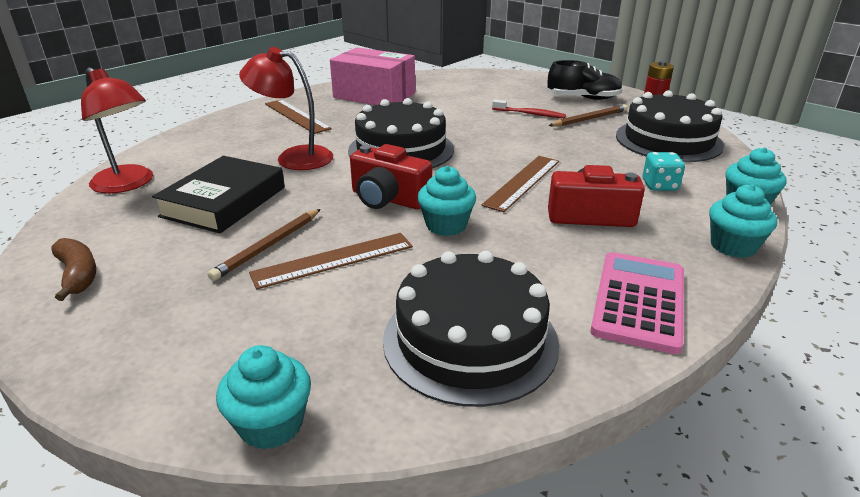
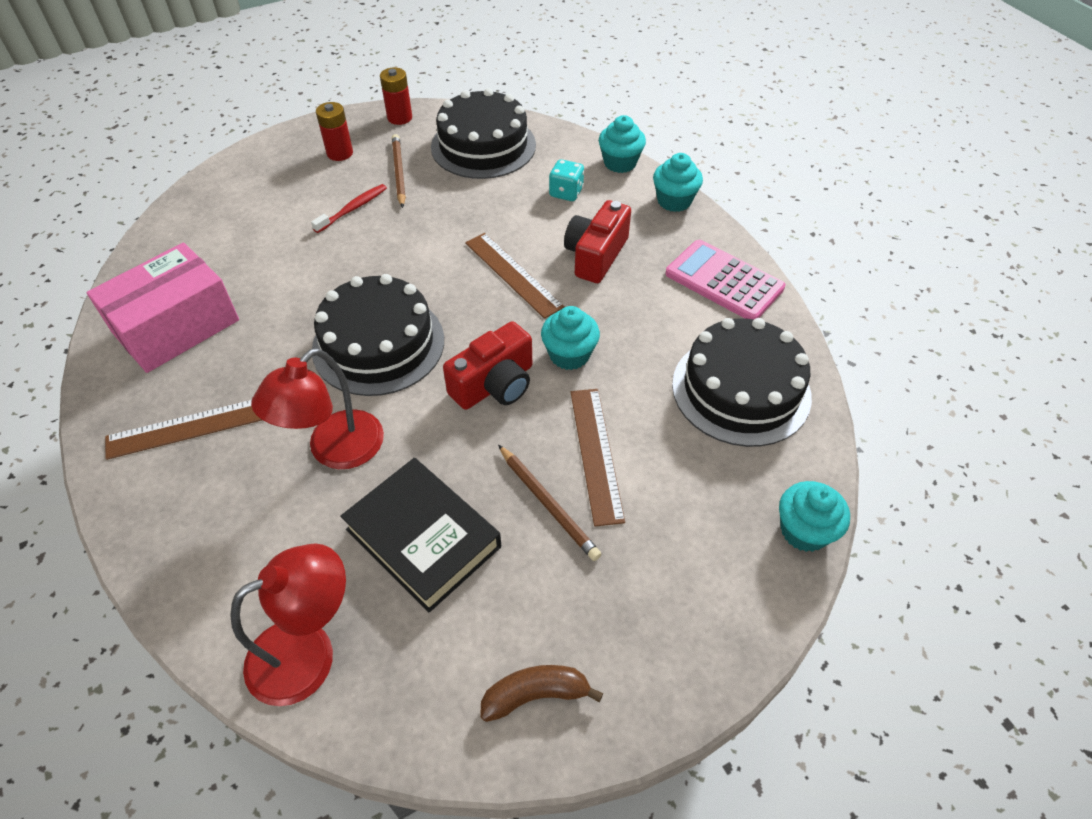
camera: 70 degrees left, 20 degrees up
black shoe [547,60,623,100] -> red battery [316,102,353,161]

